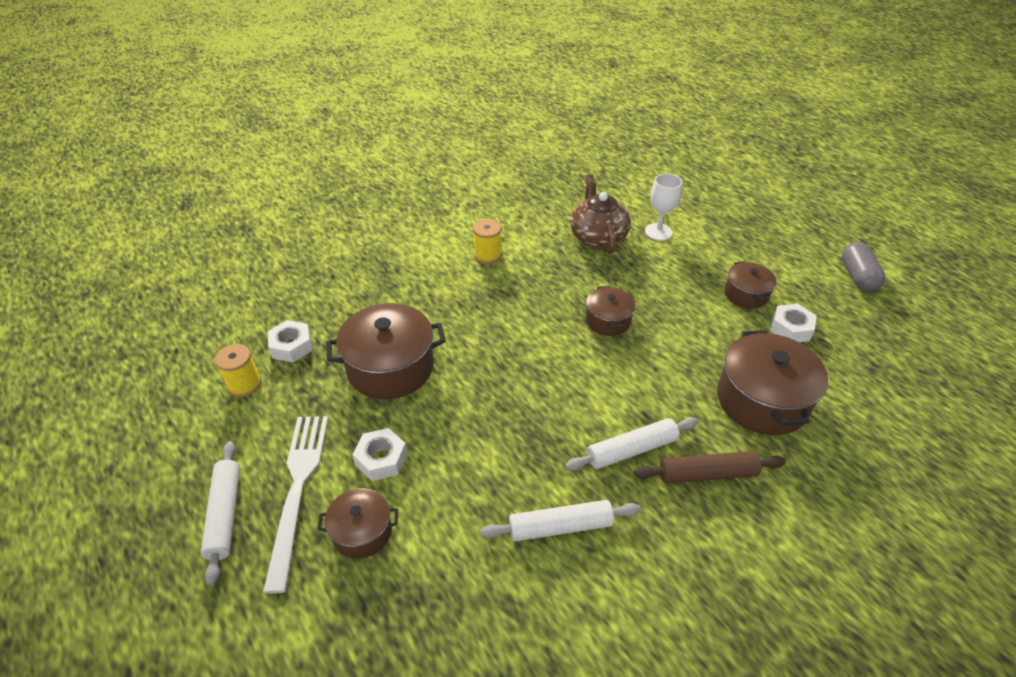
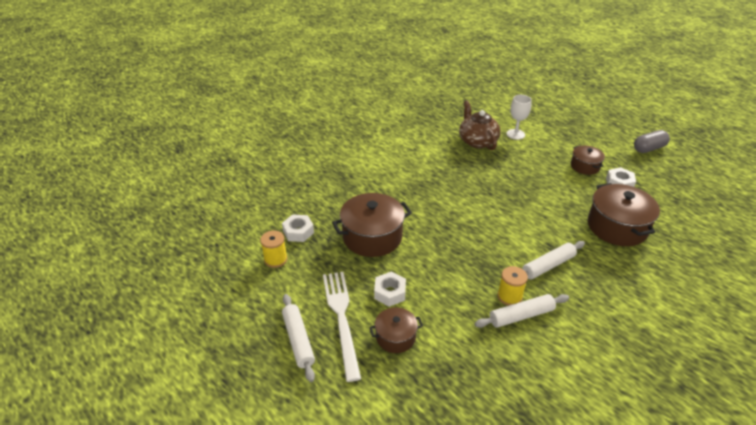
camera: 10 degrees left, 5 degrees down
yellow spool [473,219,501,264] -> yellow spool moved to [497,266,528,306]
brown pot [586,286,635,336] -> none
brown rolling pin [634,451,786,483] -> none
grey capsule [842,242,885,292] -> grey capsule turned 75 degrees clockwise [634,130,670,153]

